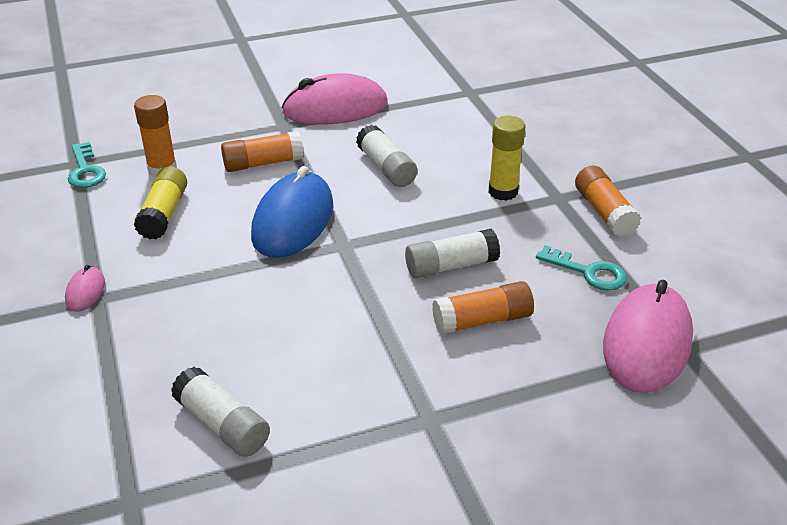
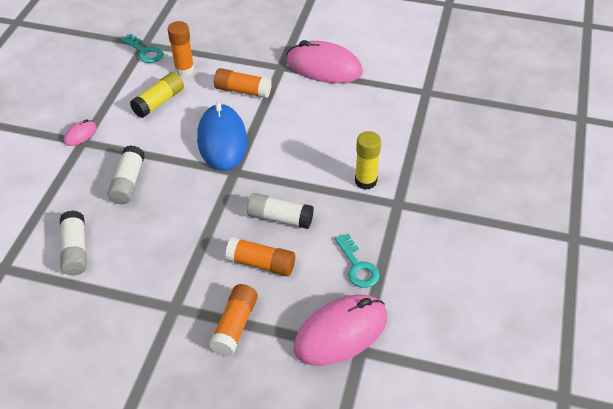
camera: 35 degrees right, 10 degrees up
turquoise key [68,142,106,188] -> turquoise key turned 60 degrees counterclockwise [121,34,164,63]
blue mouse [251,166,333,258] -> blue mouse turned 60 degrees counterclockwise [197,102,247,171]
white glue stick [356,125,417,187] -> white glue stick moved to [108,145,145,204]
orange glue stick [575,165,641,237] -> orange glue stick moved to [209,284,258,356]

